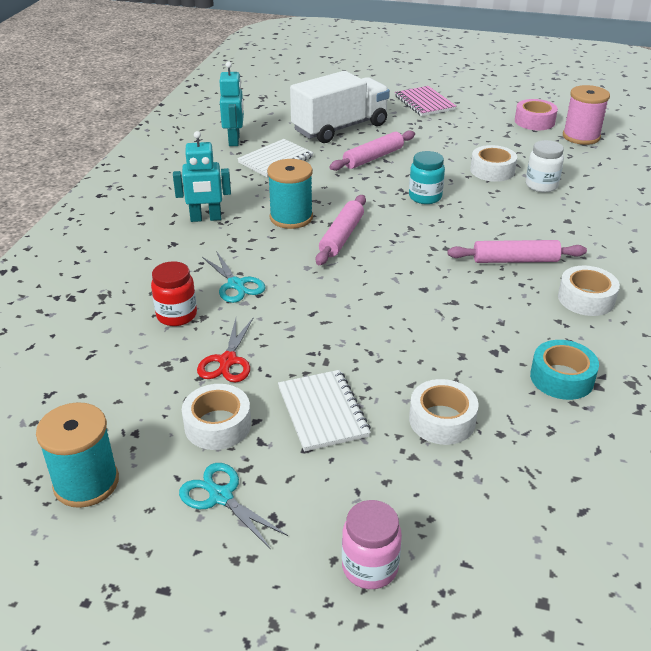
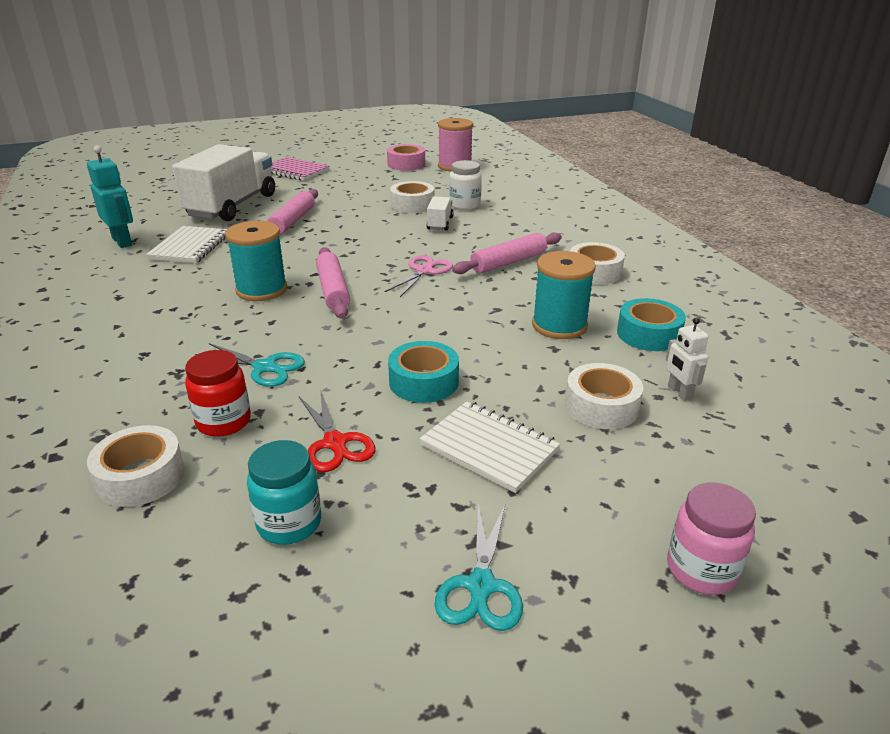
camera: 35 degrees left, 5 degrees down
turquoise spool [36,402,119,508] -> turquoise spool moved to [532,251,596,339]
turquoise robot [173,131,231,222] -> none
turquoise scissors [179,463,288,550] -> turquoise scissors turned 90 degrees counterclockwise [435,503,523,631]
white tape [182,384,251,450] -> white tape moved to [87,425,185,507]
turquoise jar [409,151,445,204] -> turquoise jar moved to [247,440,321,545]
none -> pink scissors [385,255,453,297]
none -> turquoise tape [388,341,459,403]
none -> white truck [427,196,454,231]
none -> white robot [666,318,709,401]

